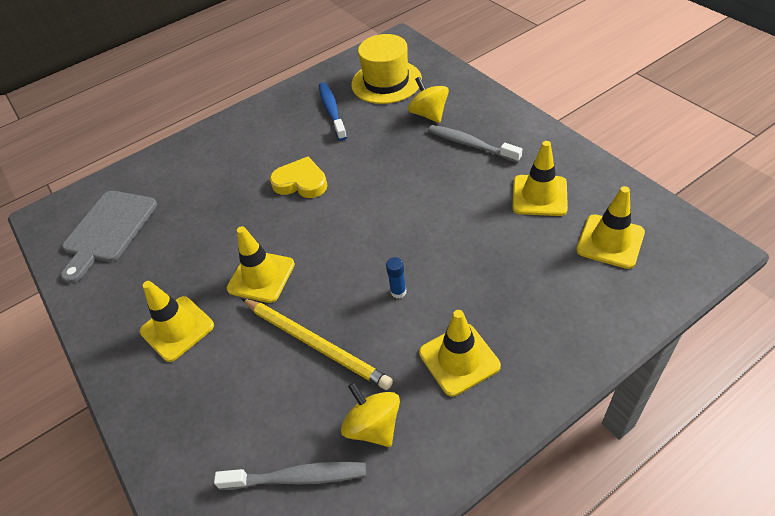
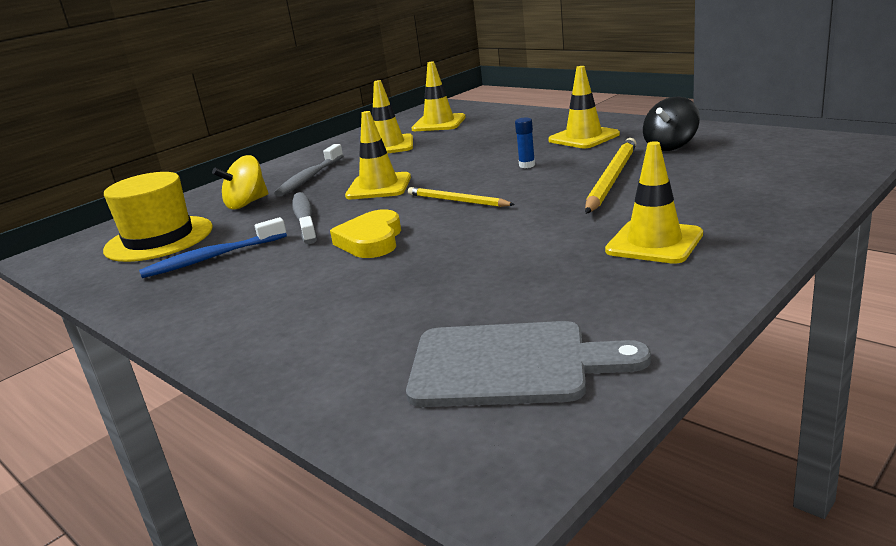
camera: 105 degrees left, 25 degrees down
grey toothbrush [214,461,366,490] -> grey toothbrush moved to [292,192,317,244]
yellow traffic cone [227,226,295,303] -> yellow traffic cone moved to [345,111,411,199]
yellow spinning top [341,382,400,447] -> black spinning top [643,97,700,151]
none -> yellow pencil [408,187,515,207]

